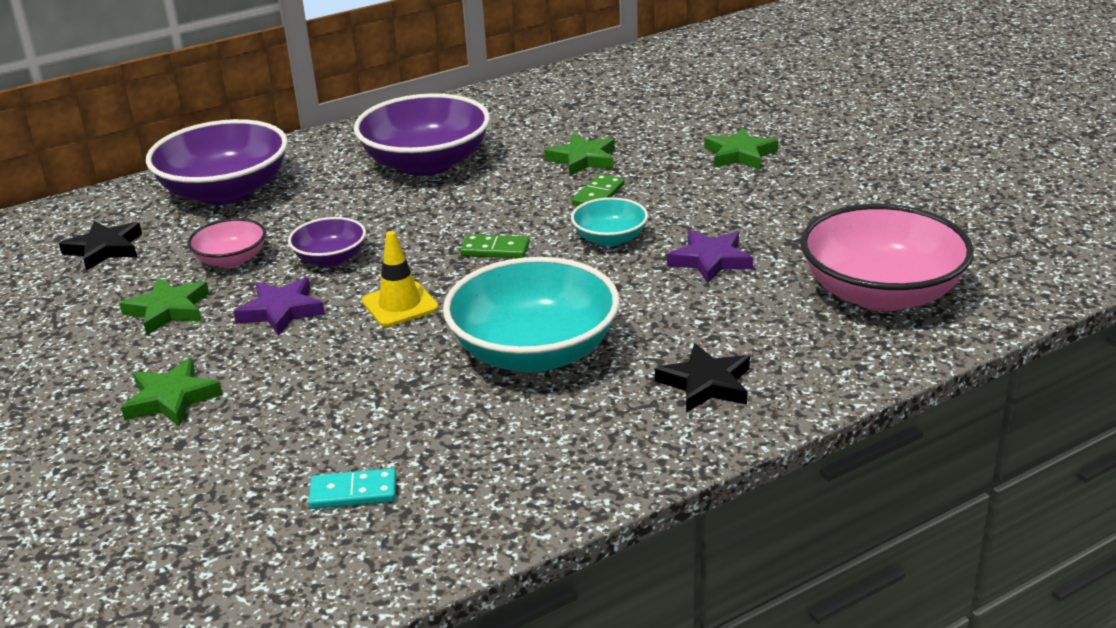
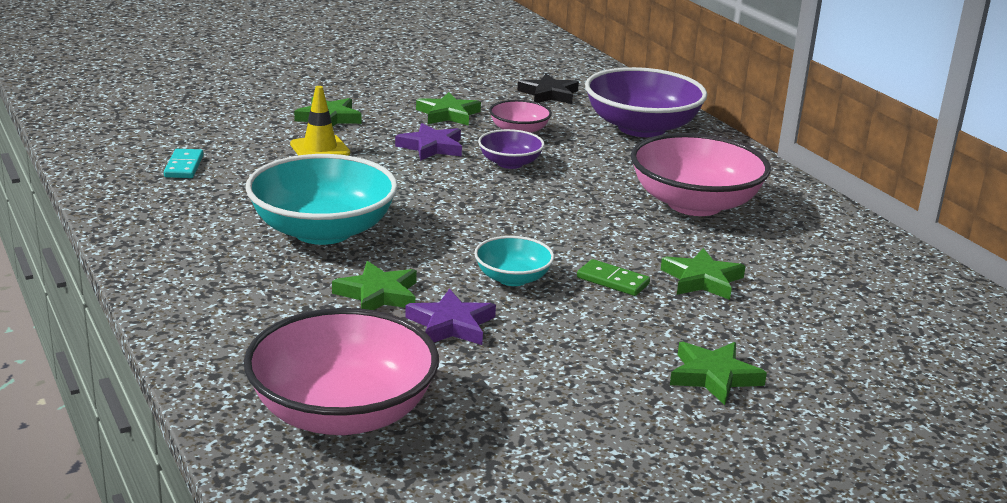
camera: 90 degrees right, 5 degrees down
purple bowl [354,93,490,176] -> pink bowl [631,133,771,216]
yellow traffic cone [362,231,439,327] -> yellow traffic cone moved to [290,86,350,156]
green domino [460,234,530,258] -> none
black star [655,343,750,412] -> none
none -> green star [332,261,417,310]

